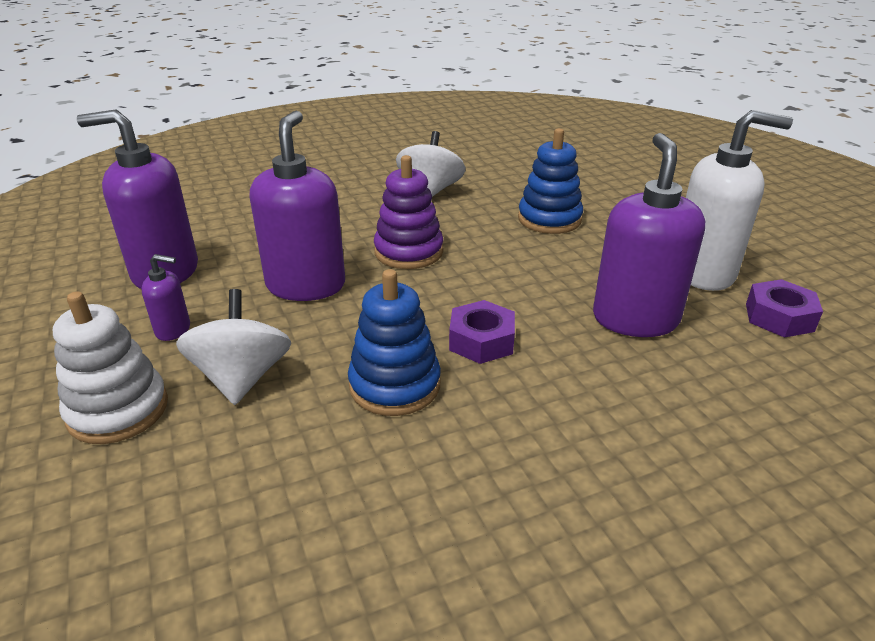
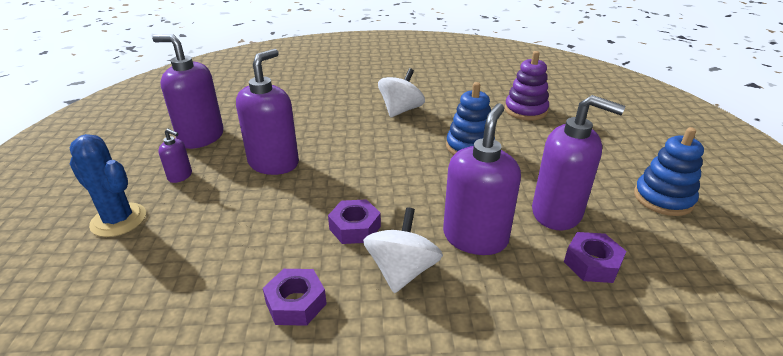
camera: 20 degrees right, 0 degrees up
white stacking toy [53,292,168,444] -> blue cactus [70,134,146,237]
white spinning top [176,289,291,405] -> white spinning top moved to [363,207,443,293]
blue stacking toy [348,269,441,416] -> blue stacking toy moved to [634,127,704,216]
purple stacking toy [374,155,443,269] -> purple stacking toy moved to [505,51,549,120]
white soap dispenser [686,110,793,291] -> purple soap dispenser [532,95,625,230]
none -> purple nut [263,269,327,326]

